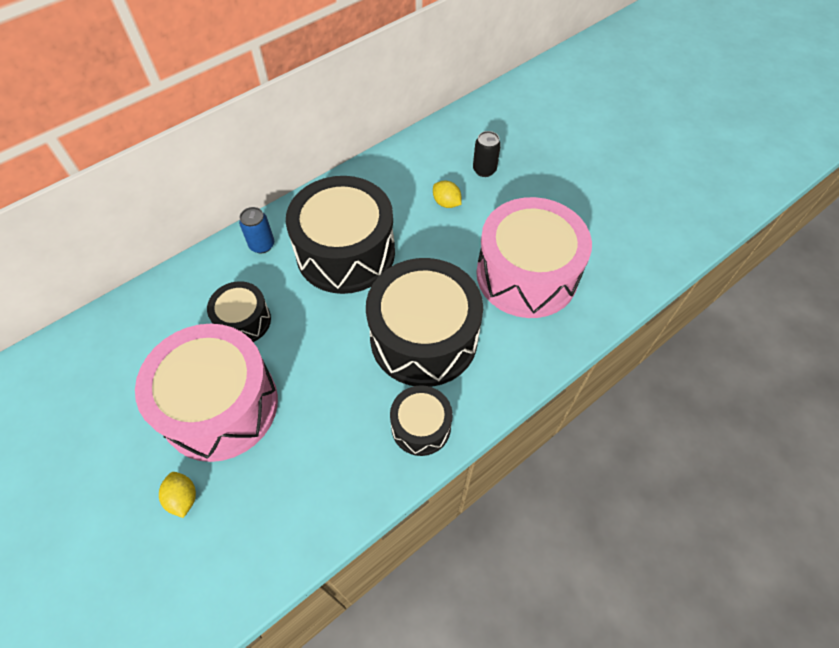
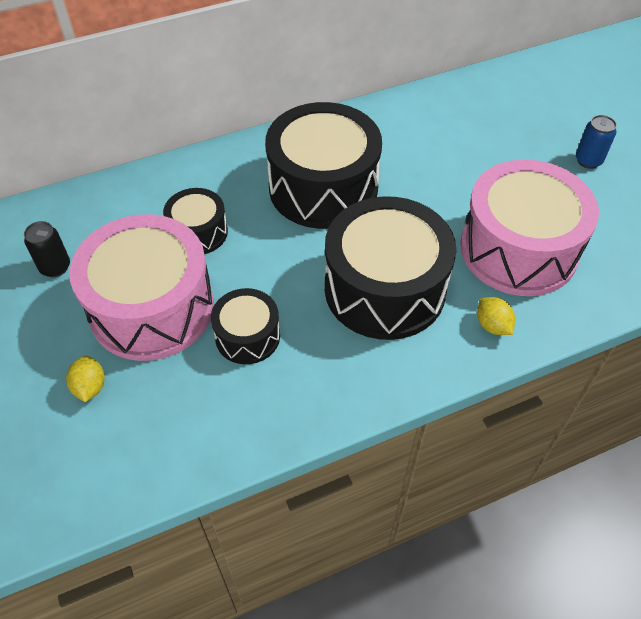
camera: 15 degrees right, 5 degrees down
blue can [239,207,274,254] -> blue can moved to [576,115,617,169]
black drum [390,385,453,456] -> black drum moved to [211,288,280,364]
yellow lemon [433,181,462,208] -> yellow lemon moved to [477,297,515,335]
black can [473,131,501,177] -> black can moved to [24,221,70,277]

